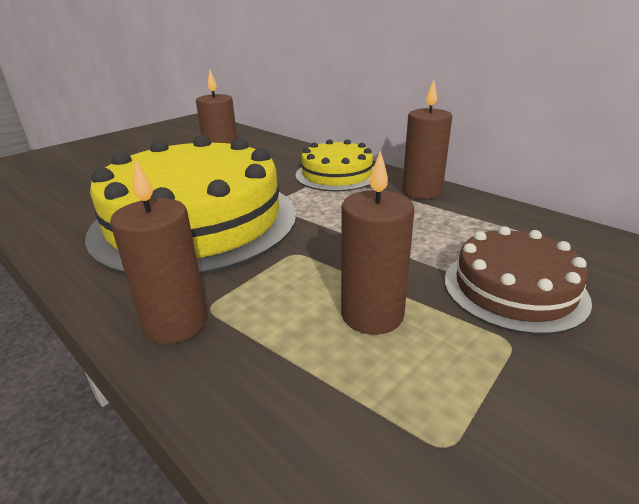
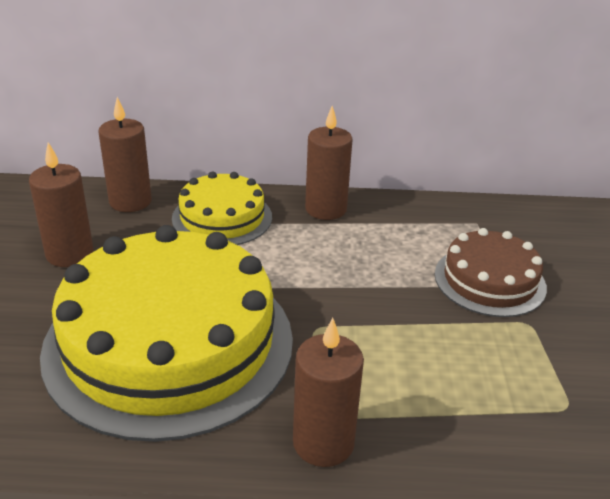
camera: 45 degrees left, 5 degrees up
brown candle [341,151,415,335] -> brown candle moved to [98,97,152,212]

